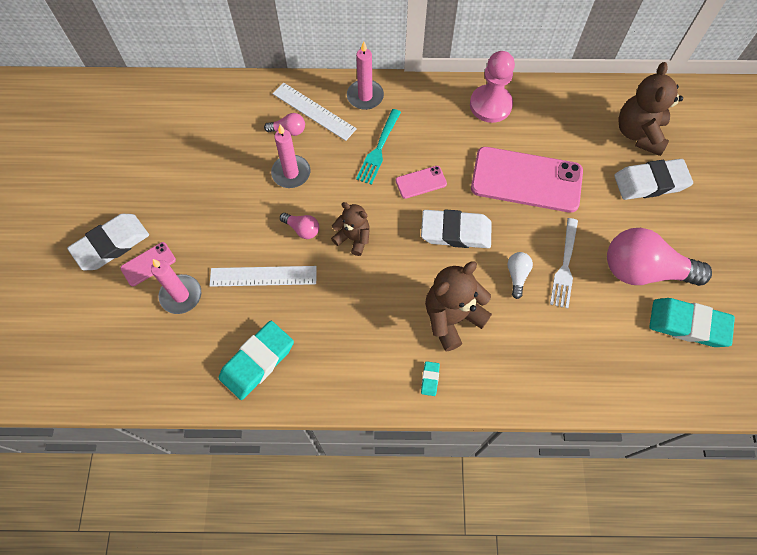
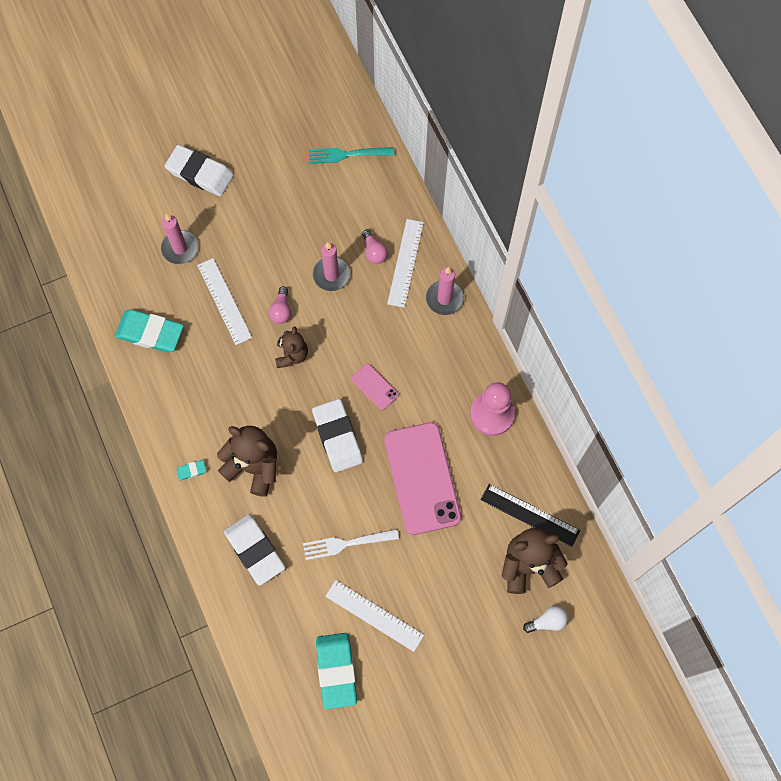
camera: 65 degrees right, 5 degrees up
pink phone [120,242,176,286] -> none
turquoise fork [356,109,401,185] -> turquoise fork moved to [309,147,395,164]
white light bulb [507,252,533,299] -> white light bulb moved to [523,606,568,633]
pink light bulb [607,228,712,286] -> white ruler [325,580,424,652]
white eraser [614,159,693,200] -> white eraser moved to [224,514,285,586]
none -> black ruler [481,484,580,547]

